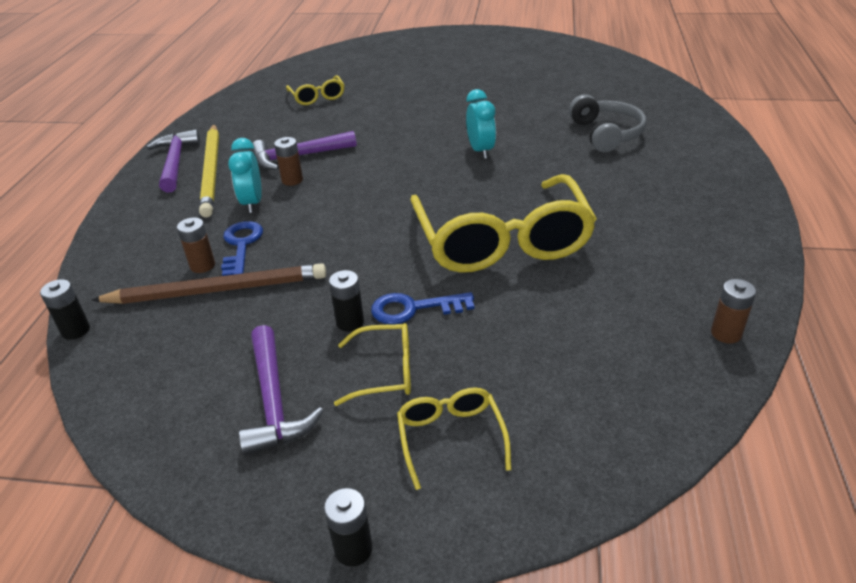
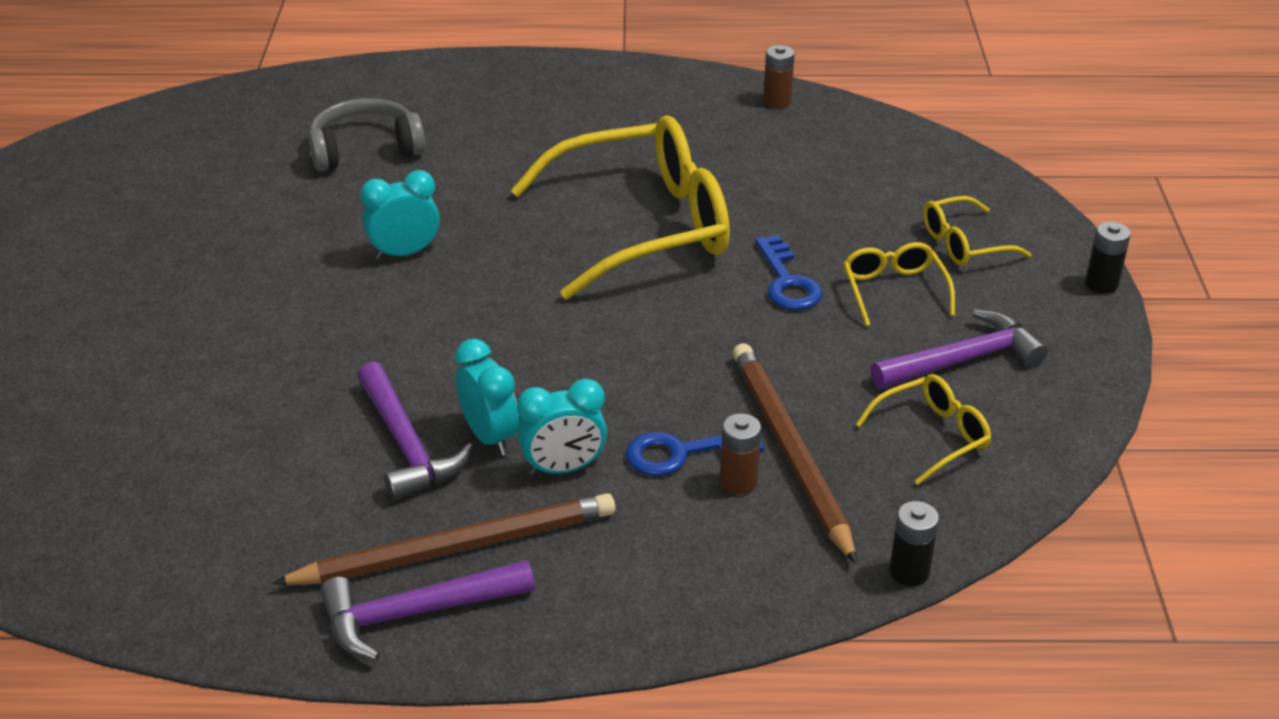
camera: 100 degrees left, 0 degrees up
yellow pencil [199,124,219,217] -> brown pencil [272,493,616,585]
brown battery [274,137,303,186] -> turquoise clock [455,339,519,456]
yellow glasses [286,75,344,105] -> yellow glasses moved to [856,374,991,485]
black battery [329,270,364,332] -> none

